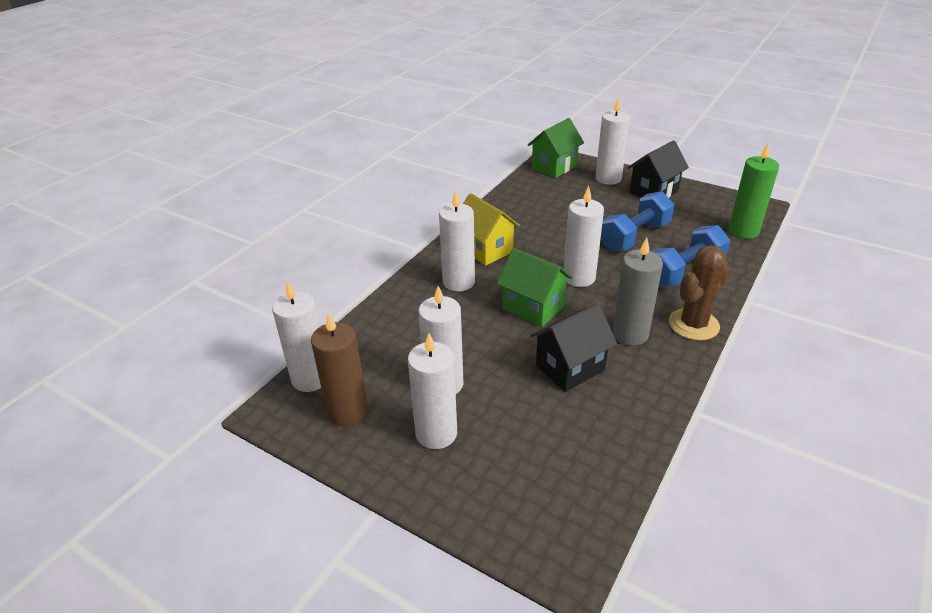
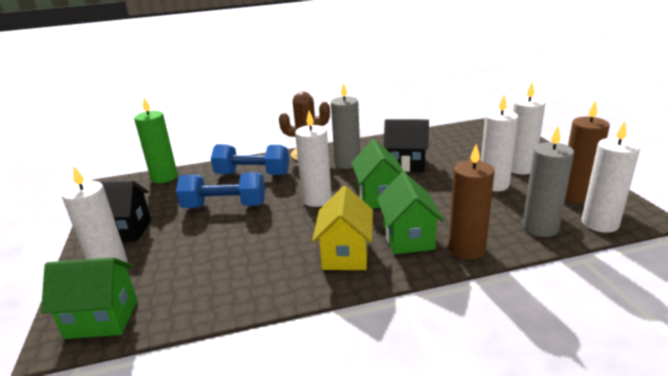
camera: 135 degrees left, 10 degrees down
white candle [439,190,475,292] -> green house [377,172,444,254]
none -> brown candle [449,144,495,260]
none -> grey candle [523,126,574,237]

